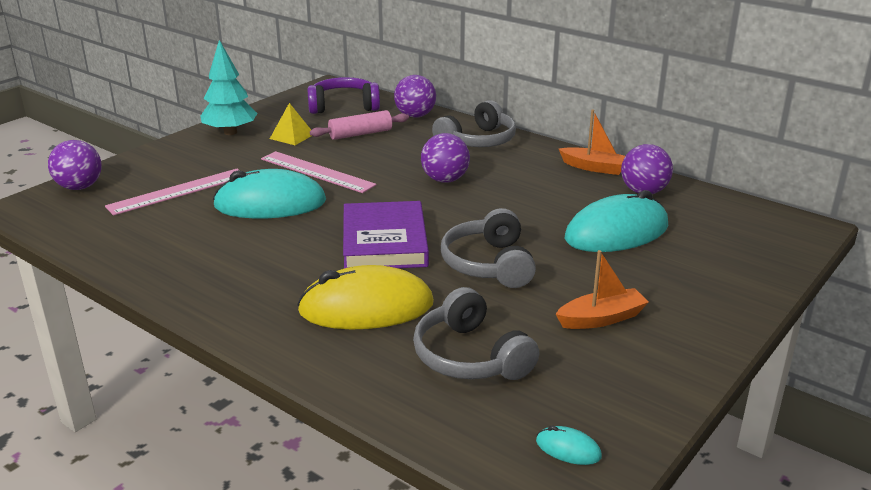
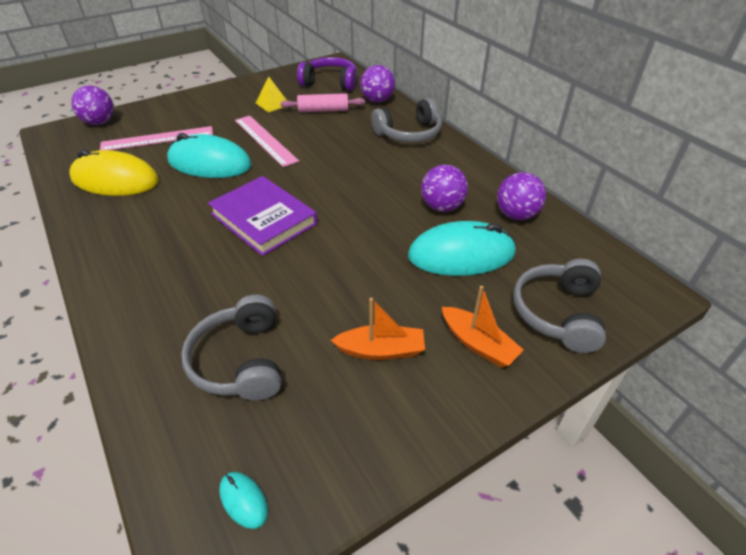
camera: 20 degrees right, 15 degrees up
turquoise tree [201,40,258,135] -> none
yellow mouse [297,265,434,329] -> yellow mouse moved to [69,149,159,196]
purple book [343,201,429,269] -> purple book turned 60 degrees counterclockwise [208,176,318,256]
purple ball [421,133,470,183] -> purple ball moved to [421,165,468,212]
grey headphones [441,208,536,288] -> grey headphones moved to [513,259,606,353]
orange boat [559,110,625,175] -> orange boat moved to [442,286,524,367]

